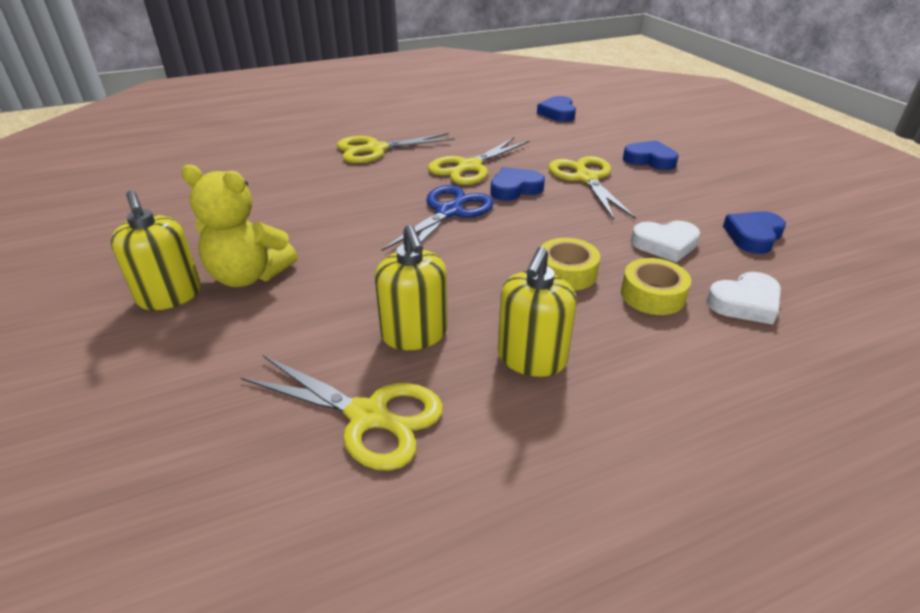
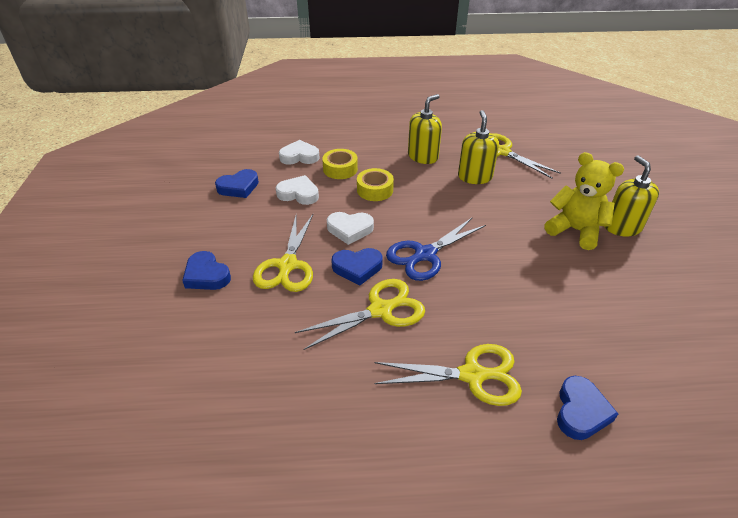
camera: 160 degrees left, 5 degrees up
blue heart [537,96,576,122] -> blue heart moved to [557,376,618,440]
none -> white heart [327,212,374,245]

